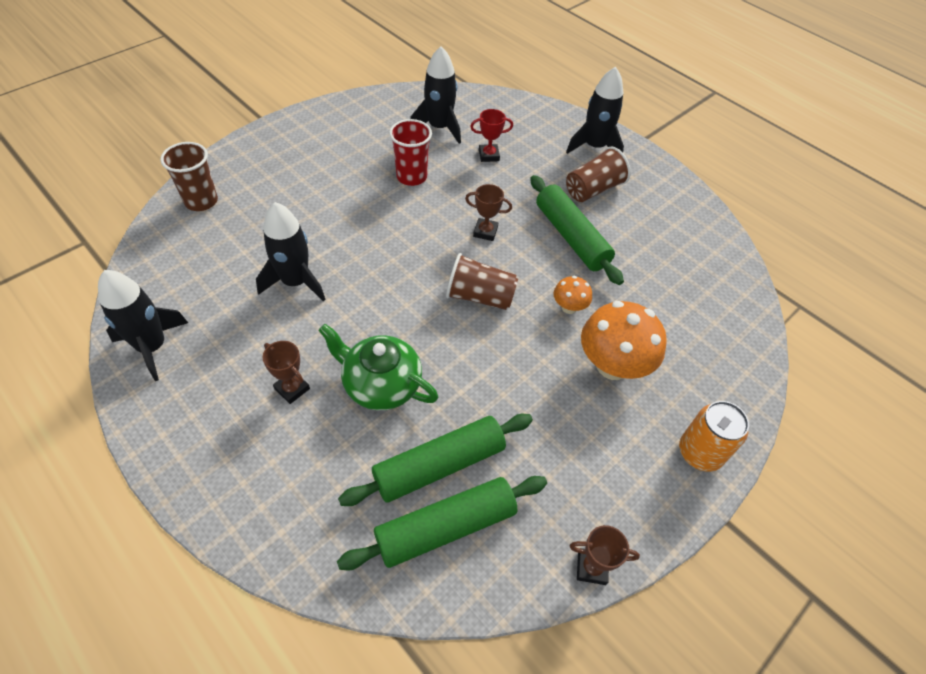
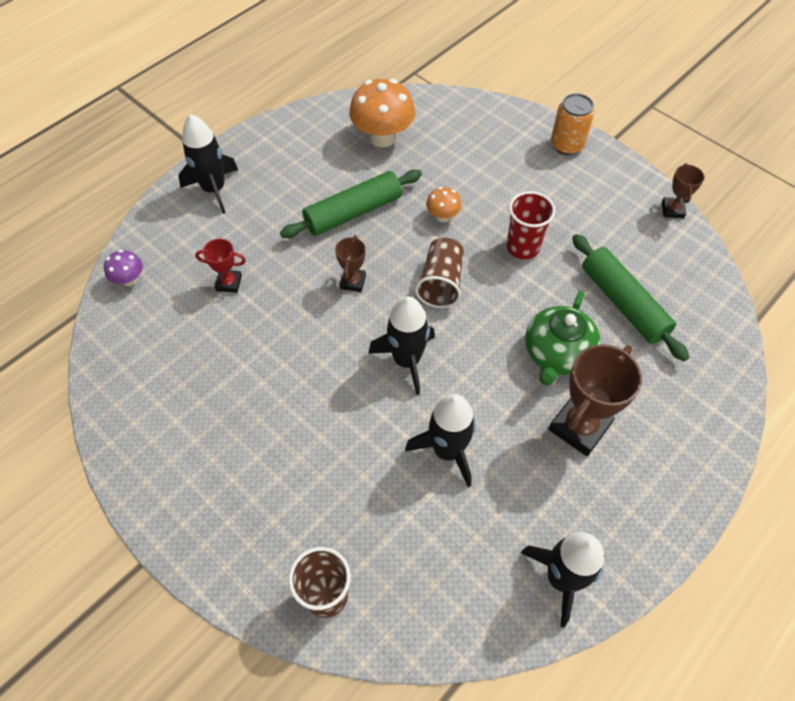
camera: 90 degrees left, 5 degrees up
brown trophy [262,341,310,404] -> brown trophy [548,344,643,456], size x1.88
green rolling pin [337,476,547,570] -> none
red cup [389,119,432,186] -> red cup moved to [506,191,555,259]
black rocket [410,46,461,144] -> black rocket moved to [368,296,435,395]
red trophy [470,109,513,162] -> red trophy turned 75 degrees counterclockwise [195,239,246,293]
brown cup [566,147,631,202] -> none
orange mushroom [581,301,667,380] -> orange mushroom moved to [349,79,415,147]
none -> purple mushroom [104,250,143,286]

